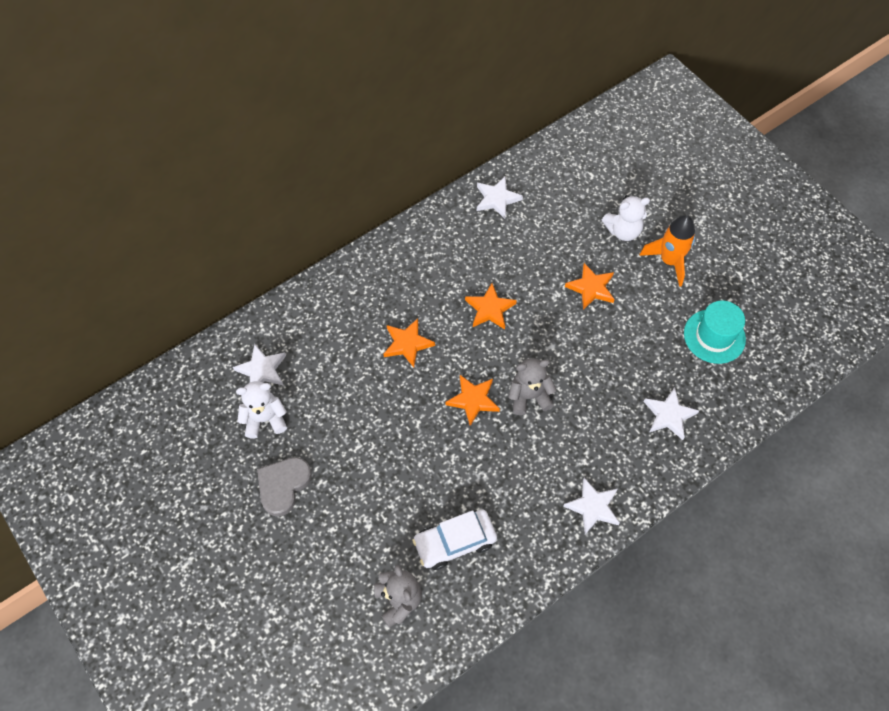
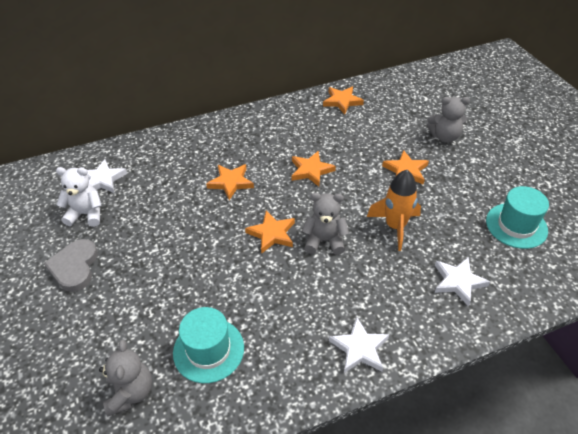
camera: 15 degrees right, 15 degrees down
grey heart [257,457,312,516] -> grey heart turned 45 degrees counterclockwise [44,239,98,292]
white car [412,510,497,570] -> turquoise hat [173,307,244,383]
white star [477,177,523,219] -> orange star [323,86,364,115]
white teddy bear [602,195,650,241] -> grey teddy bear [427,97,470,143]
orange rocket [639,215,695,287] -> orange rocket moved to [367,170,421,251]

